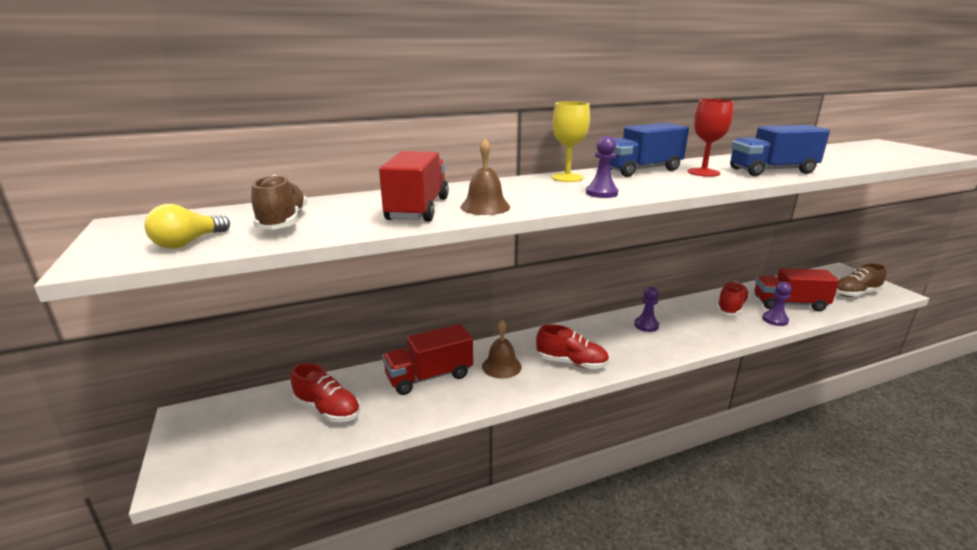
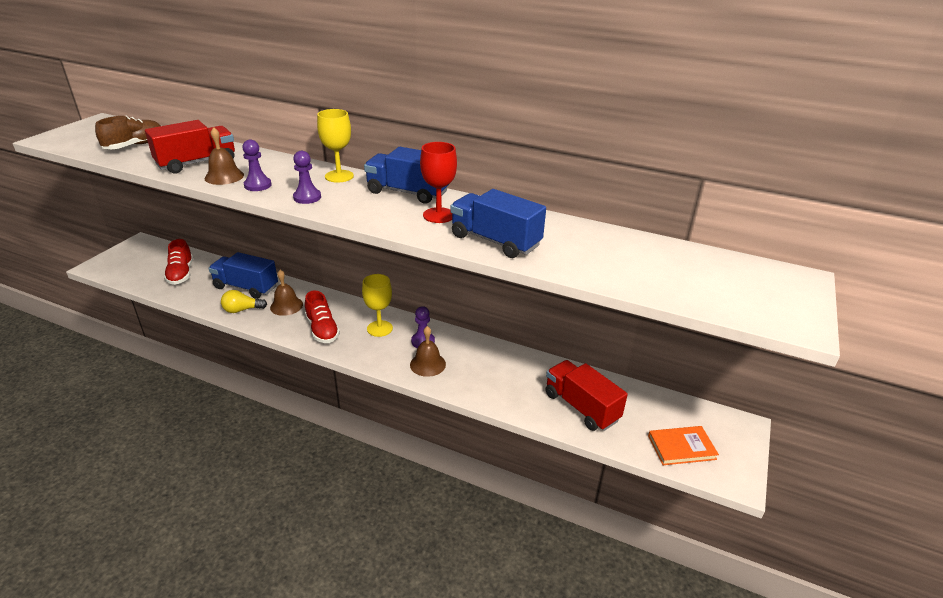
camera: 45 degrees right, 10 degrees up
yellow light bulb [144,204,230,249] -> yellow light bulb moved to [221,290,267,313]
red truck [382,324,473,395] -> blue truck [208,252,278,299]
red shoe [717,282,750,316] -> none
purple pawn [762,282,792,326] -> purple pawn moved to [242,139,272,191]
brown shoe [836,263,887,297] -> orange book [648,426,719,465]
none -> yellow goblet [362,274,393,337]
none -> brown bell [410,326,446,377]

